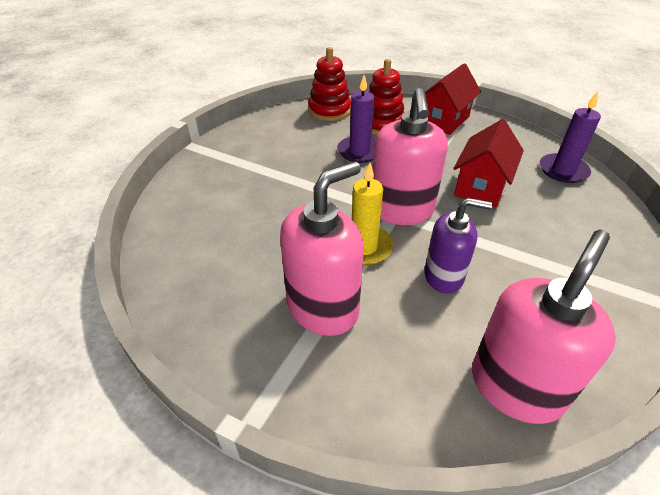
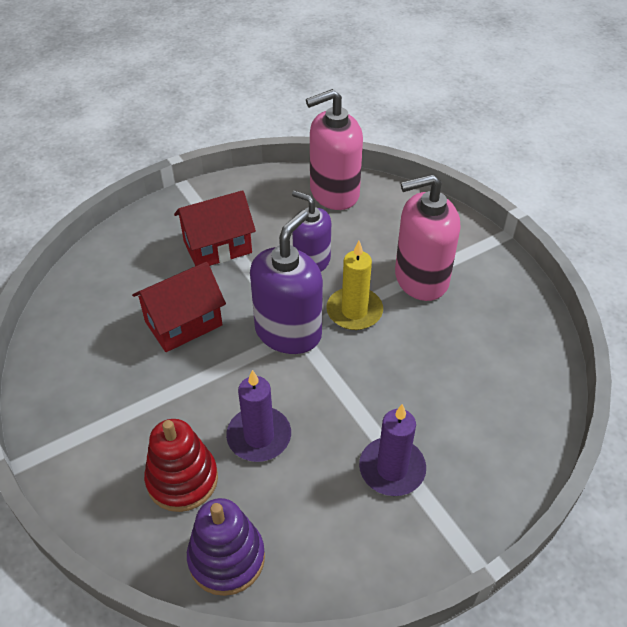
camera: 150 degrees left, 5 degrees up
red stacking toy [308,47,351,121] -> purple stacking toy [187,498,265,596]
pink soap dispenser [373,88,448,225] -> purple soap dispenser [250,210,323,354]
red house [425,63,481,135] -> red house moved to [174,190,256,266]
purple candle [540,91,601,183] -> purple candle moved to [359,404,426,496]

